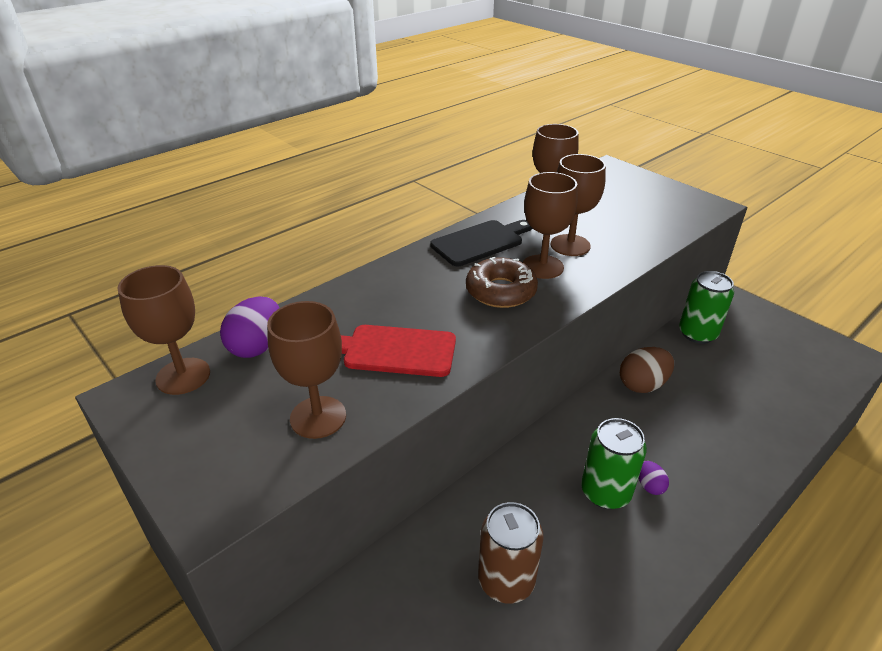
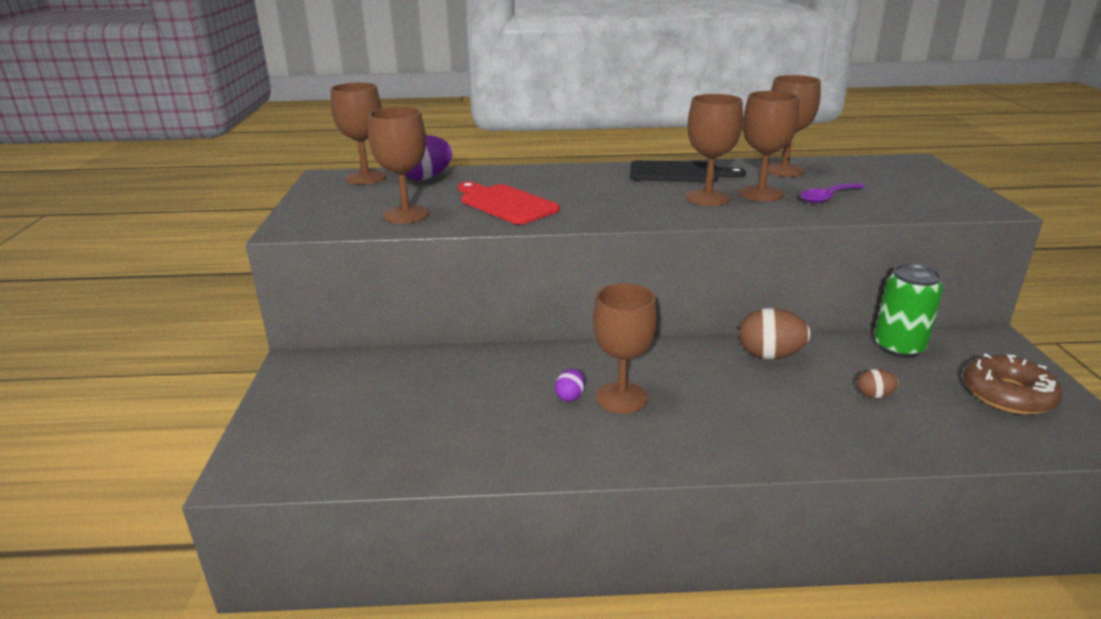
camera: 40 degrees right, 10 degrees down
brown donut [466,257,538,308] -> brown donut moved to [963,354,1062,415]
brown can [478,502,544,604] -> none
green can [581,418,647,509] -> brown goblet [593,283,657,414]
purple egg [639,461,669,495] -> purple egg moved to [555,369,585,402]
none -> purple spoon [800,183,865,203]
none -> brown egg [857,369,899,398]

